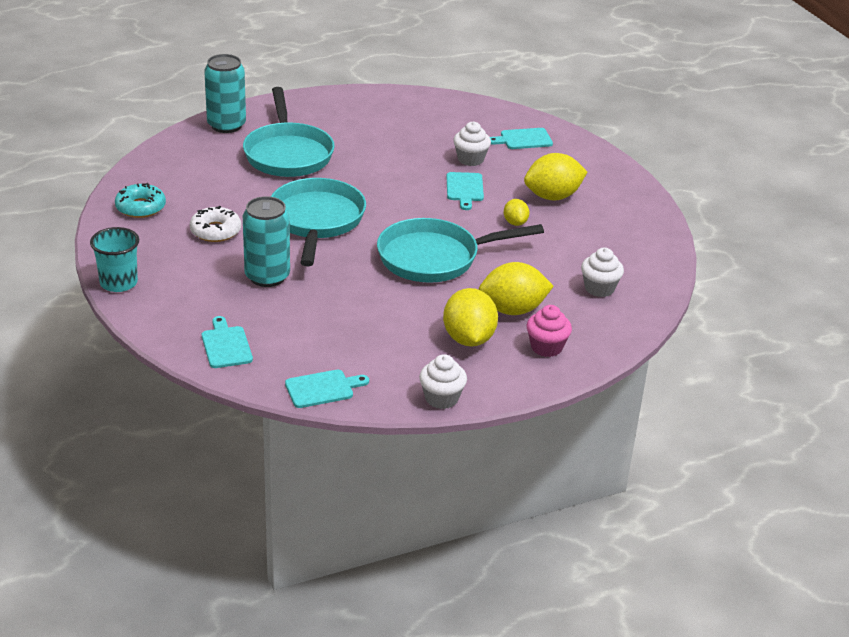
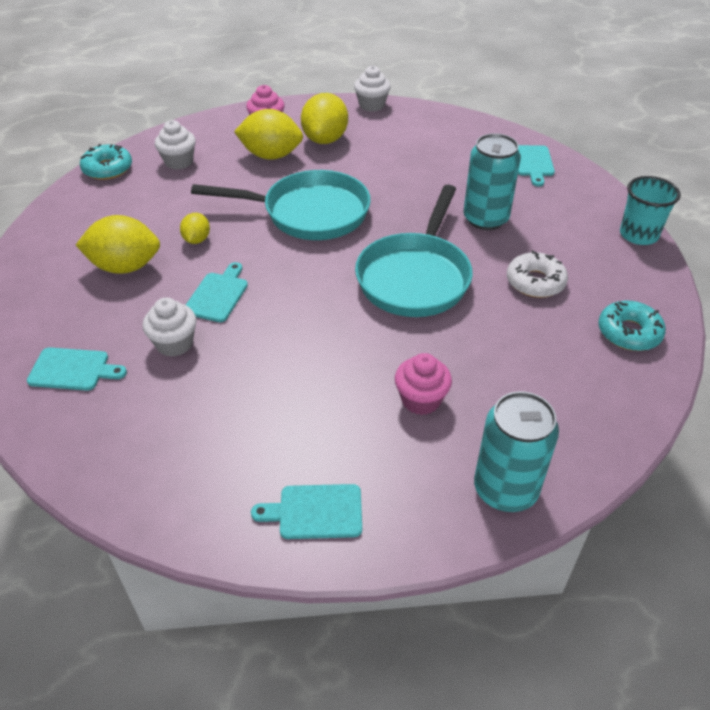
camera: 160 degrees left, 10 degrees up
turquoise pan [243,87,335,177] -> pink cupcake [395,353,452,415]
turquoise cutting board [285,370,369,408] -> turquoise cutting board moved to [251,484,362,539]
none -> turquoise donut [80,144,132,180]

